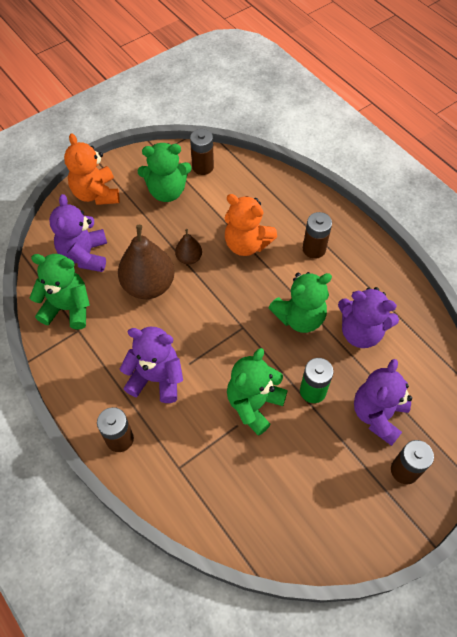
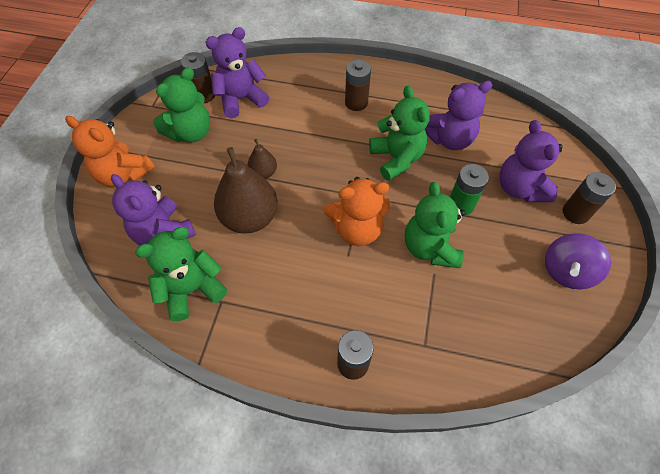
camera: 40 degrees left, 0 degrees up
purple teddy bear [120,327,183,403] -> purple teddy bear moved to [205,27,269,118]
orange teddy bear [225,194,277,256] -> orange teddy bear moved to [324,177,390,246]
green teddy bear [269,272,332,333] -> green teddy bear turned 45 degrees counterclockwise [369,86,430,181]
none -> purple spinning top [545,233,611,289]

